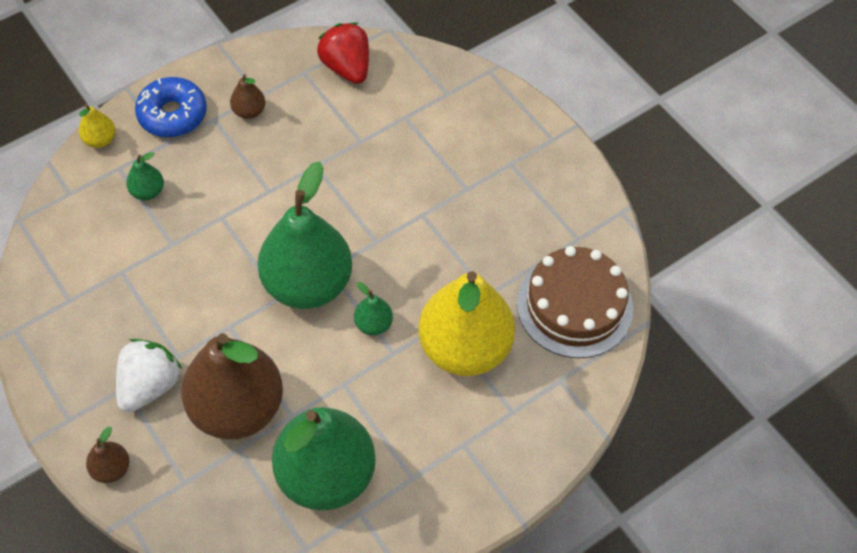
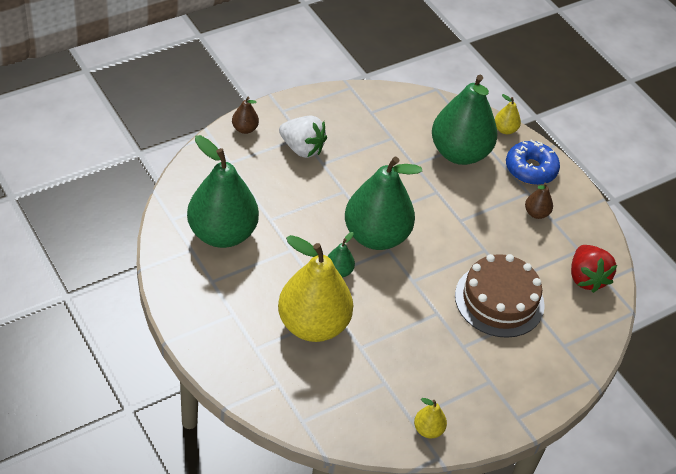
camera: 90 degrees right, 10 degrees down
green pear [126,152,164,200] -> green pear [432,75,498,165], size x2.41
brown pear [181,333,283,440] -> none
red strawberry [317,22,369,84] -> red strawberry turned 105 degrees clockwise [571,245,617,293]
brown cake [517,246,633,358] -> brown cake moved to [455,254,545,338]
none -> yellow pear [414,398,447,438]

